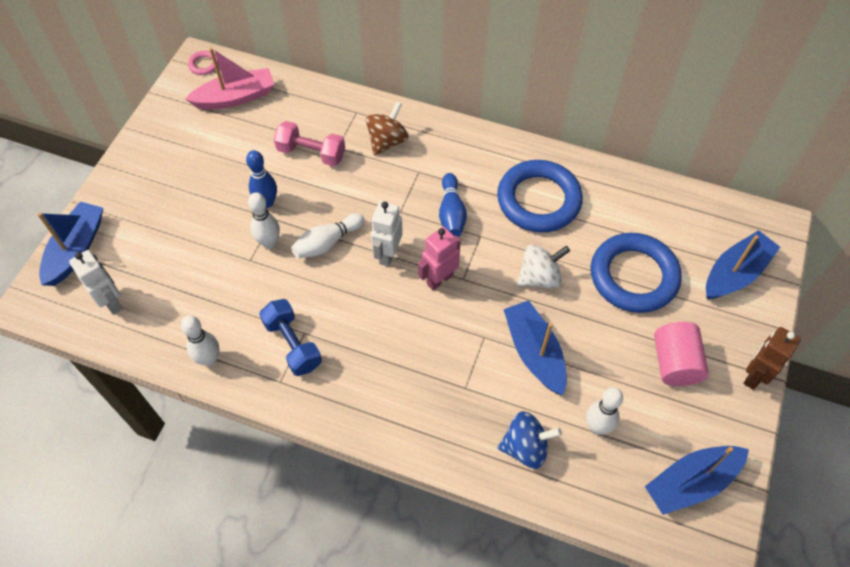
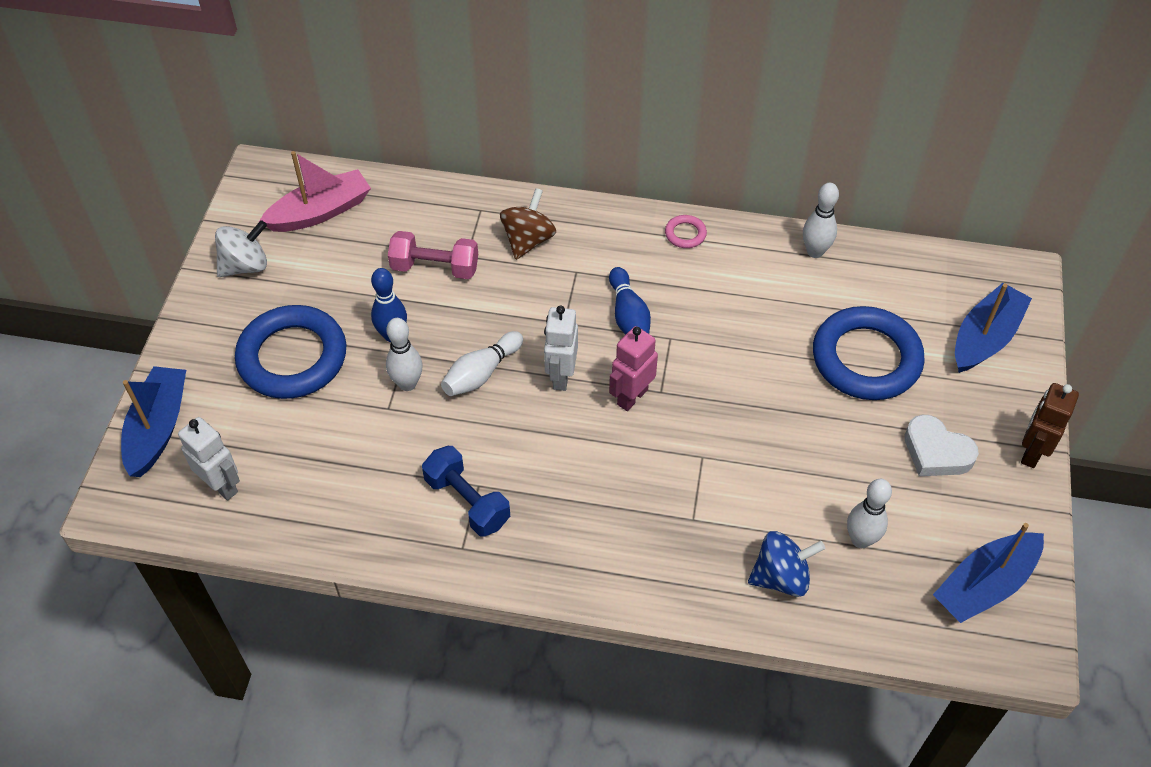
camera: 10 degrees left, 5 degrees down
white bowling pin [181,315,220,366] -> white bowling pin moved to [803,183,839,258]
pink ring [188,51,219,75] -> pink ring moved to [665,215,707,248]
blue ring [497,160,583,232] -> blue ring moved to [235,305,347,399]
blue boat [503,300,567,395] -> none
white spinning top [517,245,570,289] -> white spinning top moved to [215,220,267,277]
pink cylinder [654,322,709,386] -> white heart [904,415,979,476]

